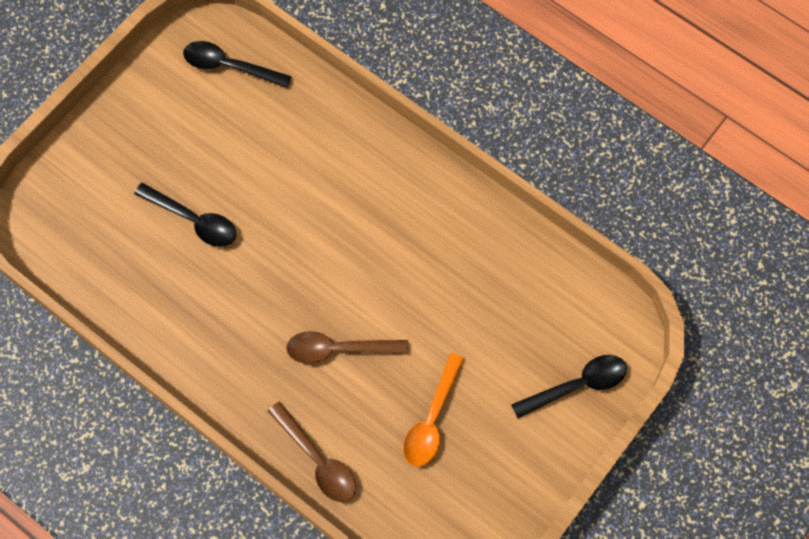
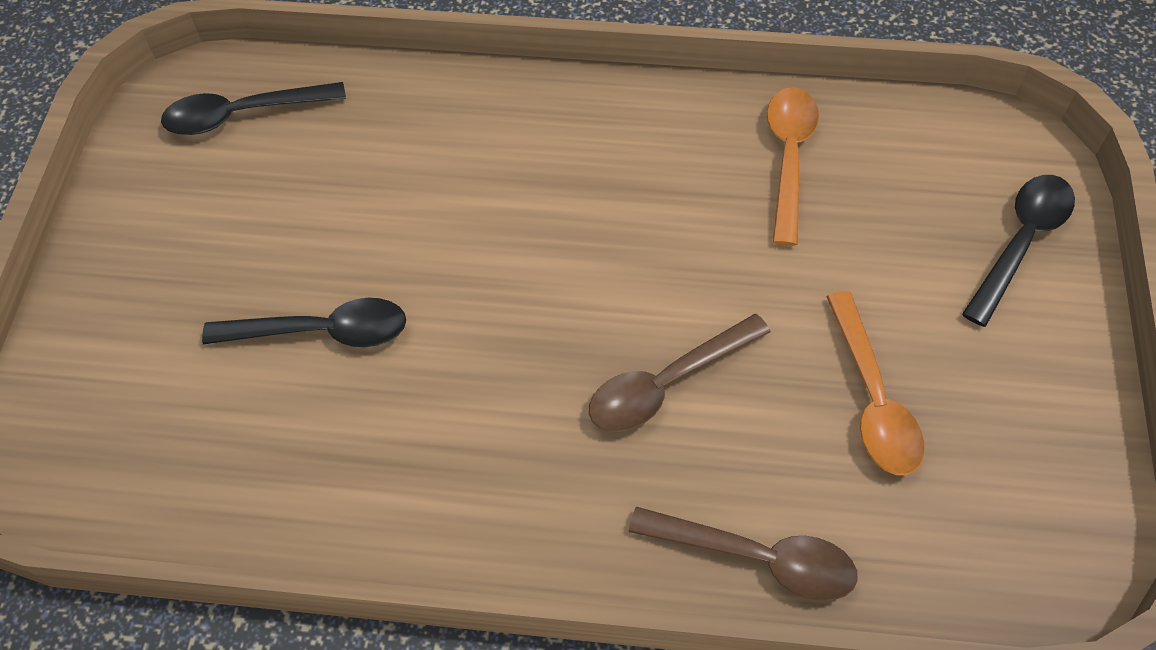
camera: 30 degrees left, 10 degrees down
none -> orange spoon [767,87,819,246]

